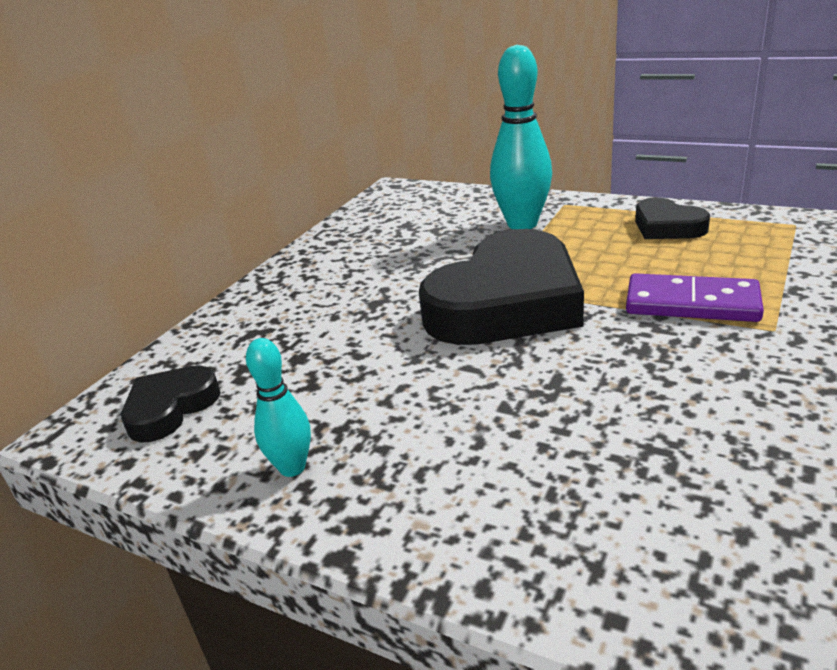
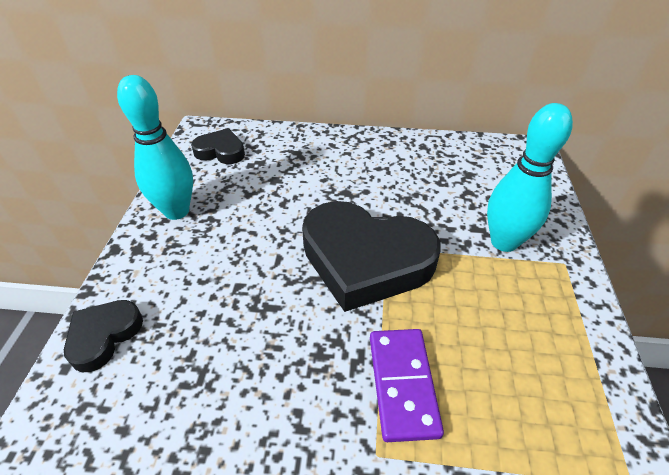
camera: 65 degrees right, 15 degrees up
turquoise bowling pin [246,338,311,477] -> turquoise bowling pin [117,75,193,220], size x1.81
black heart [635,198,710,239] -> black heart moved to [64,300,143,372]

